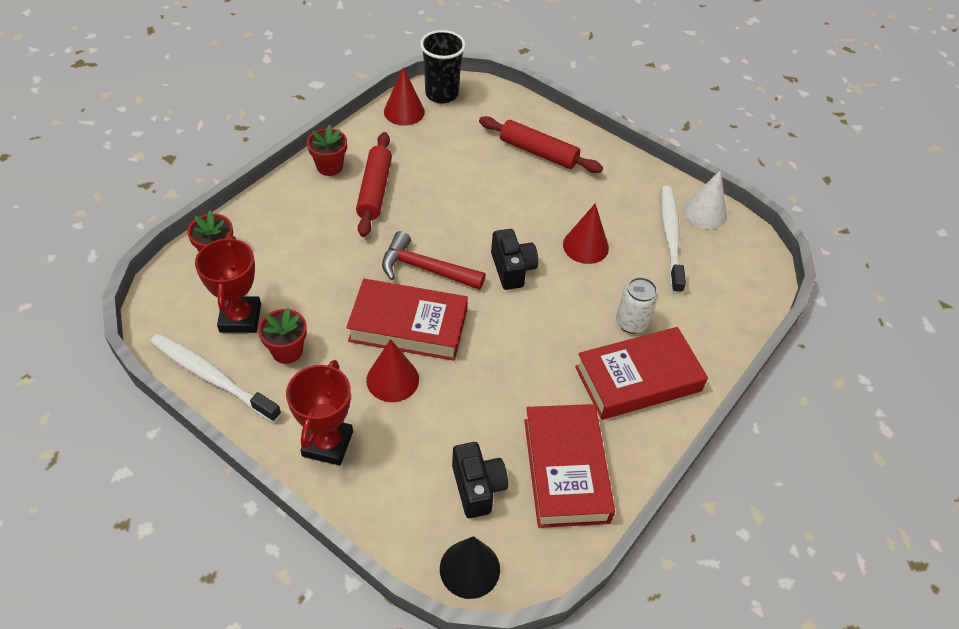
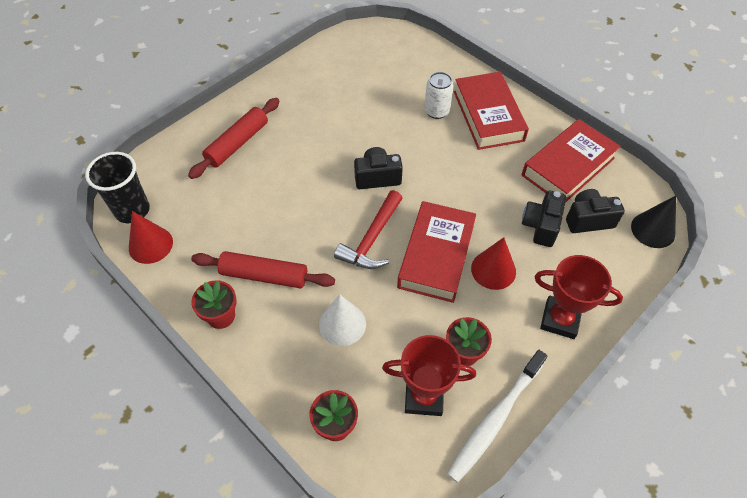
camera: 80 degrees left, 5 degrees up
red book [524,404,615,528] -> red book turned 45 degrees counterclockwise [522,119,621,203]
red cone [563,203,609,264] -> none
white toothbrush [661,186,686,294] -> none
white cone [683,170,727,230] -> white cone moved to [319,294,366,346]
none -> black camera [522,191,566,247]

